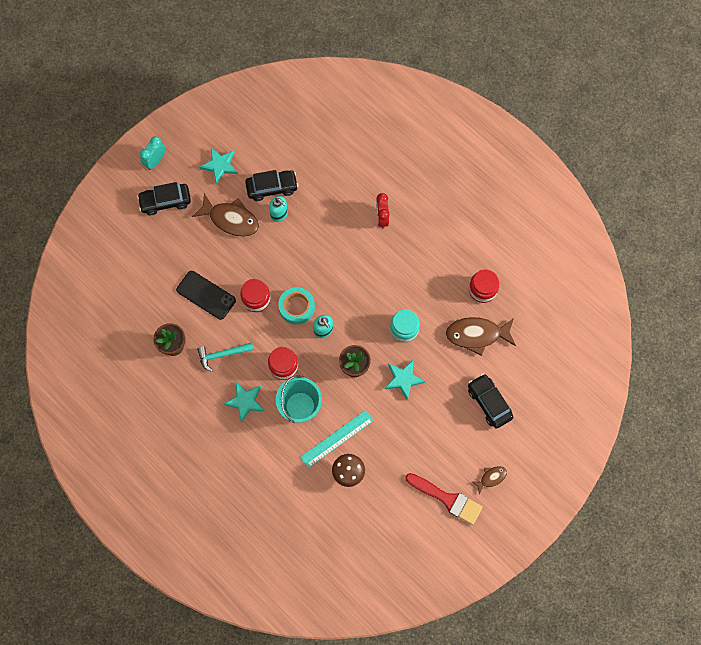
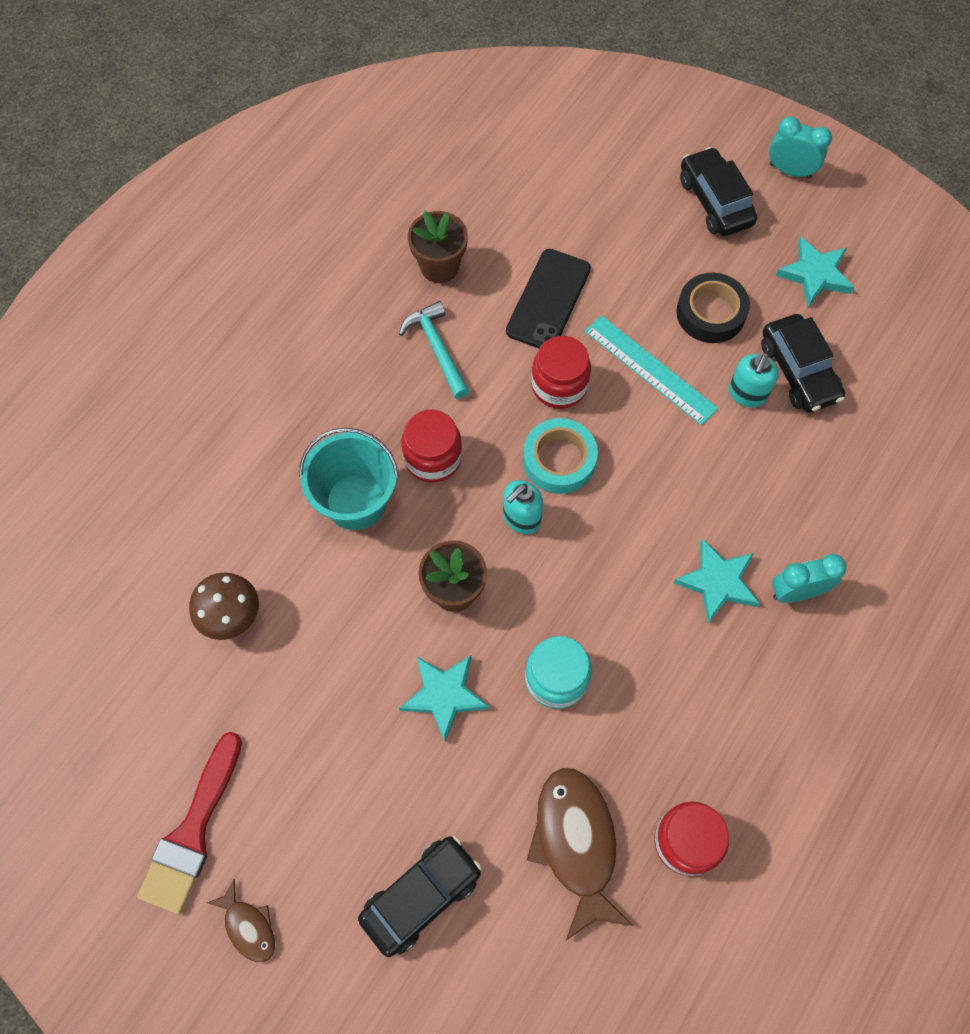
camera: 80 degrees right, 5 degrees down
brown fish [192,193,259,237] -> black tape [676,273,750,343]
turquoise star [224,382,265,423] -> turquoise star moved to [673,538,760,623]
turquoise ruler [300,410,374,468] -> turquoise ruler moved to [585,315,718,426]
red clock [376,193,390,229] -> turquoise clock [772,554,847,603]

